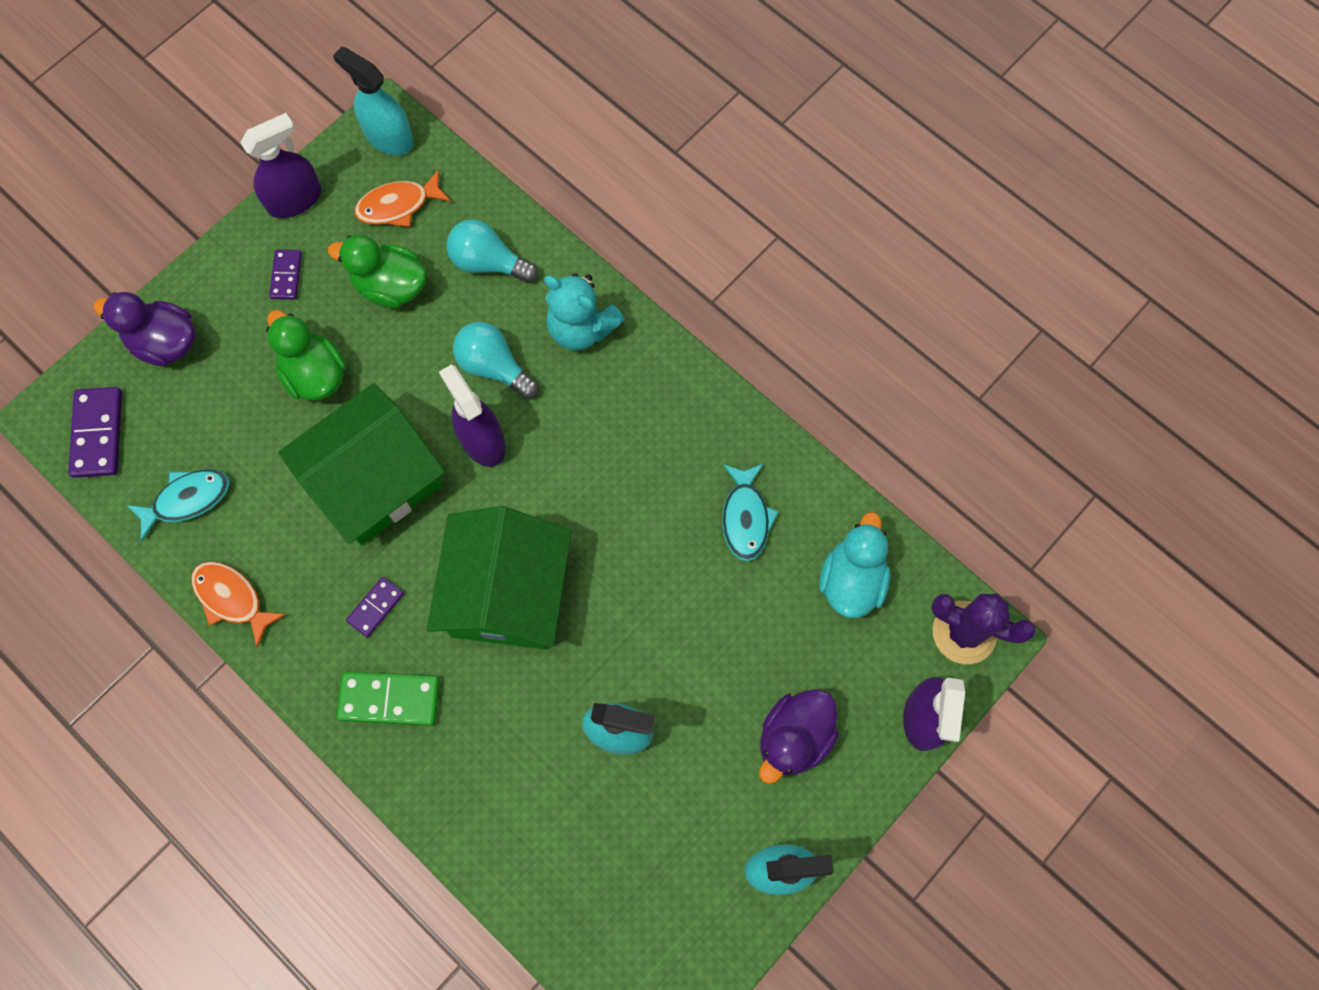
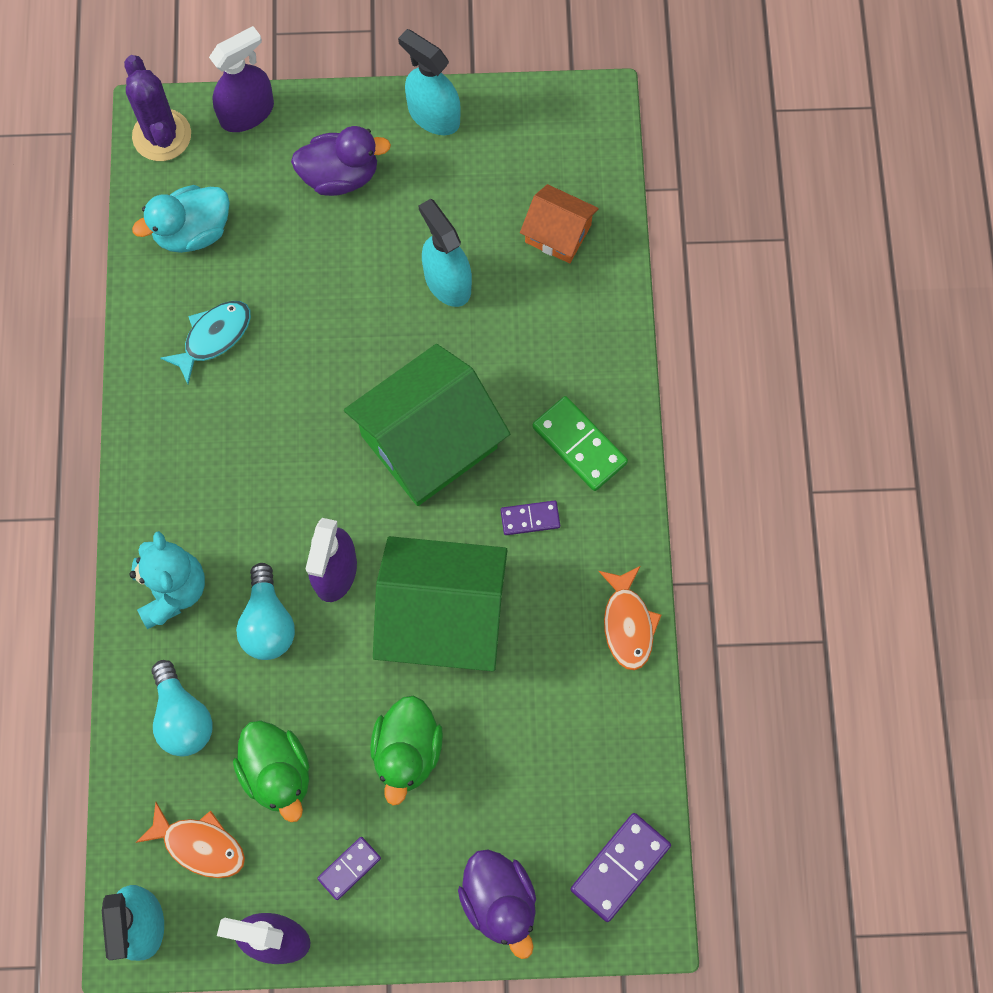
camera: 135 degrees left, 0 degrees up
turquoise fish [127,469,230,541] -> none
none -> orange house [520,184,599,263]

